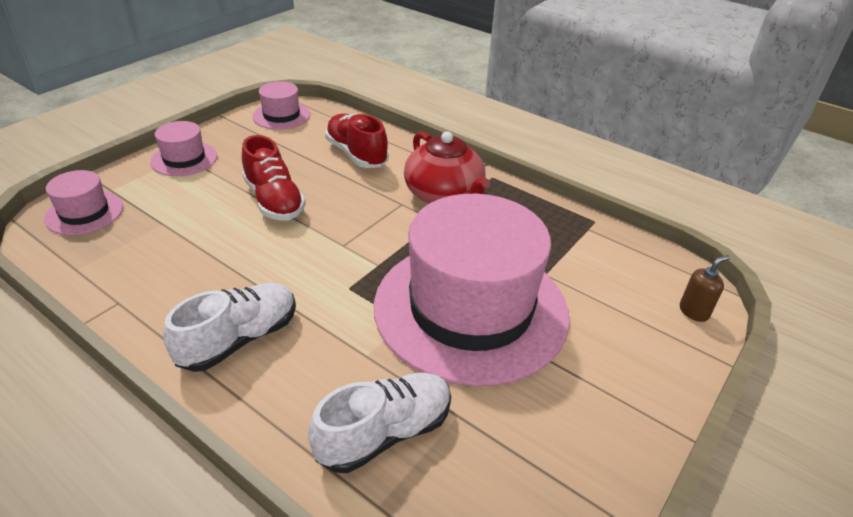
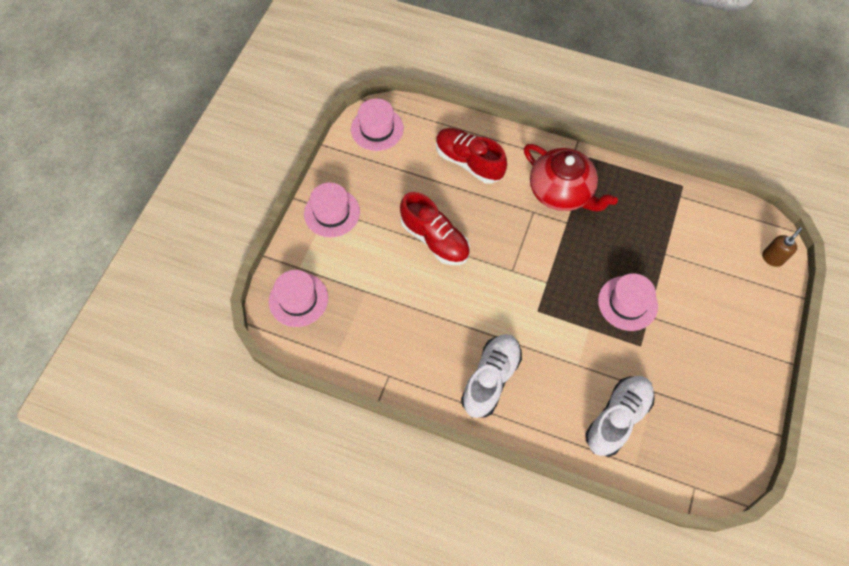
camera: 15 degrees left, 25 degrees up
pink hat [374,194,570,386] -> pink hat [598,273,658,331], size x0.43

